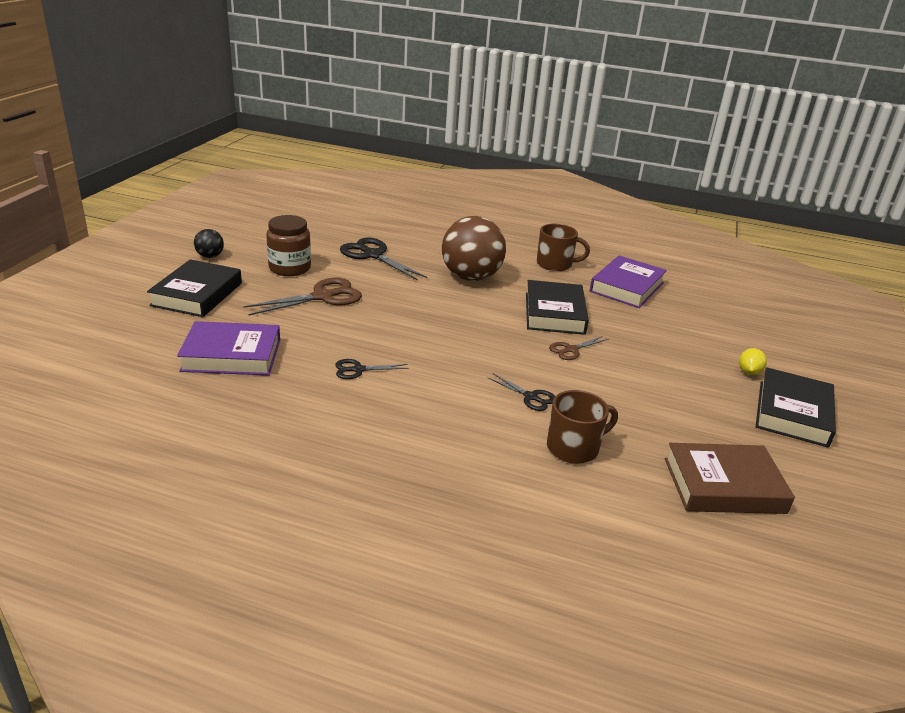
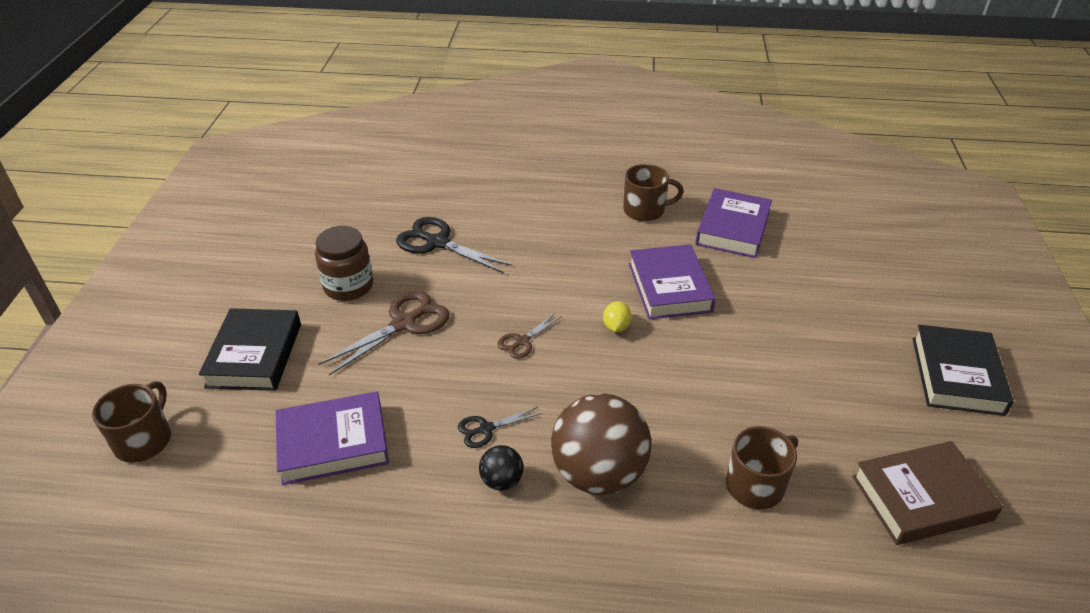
camera: 10 degrees left, 10 degrees up
black ball [194,229,224,258] -> black ball moved to [479,445,523,491]
brown ball [442,216,506,281] -> brown ball moved to [551,393,652,495]
black scissors [488,373,555,411] -> none
black book [526,280,589,335] -> purple book [629,244,716,319]
brown scissors [549,336,608,360] -> brown scissors moved to [497,313,562,359]
yellow lemon [739,348,767,375] -> yellow lemon moved to [603,301,632,332]
none -> brown mug [92,381,171,463]

